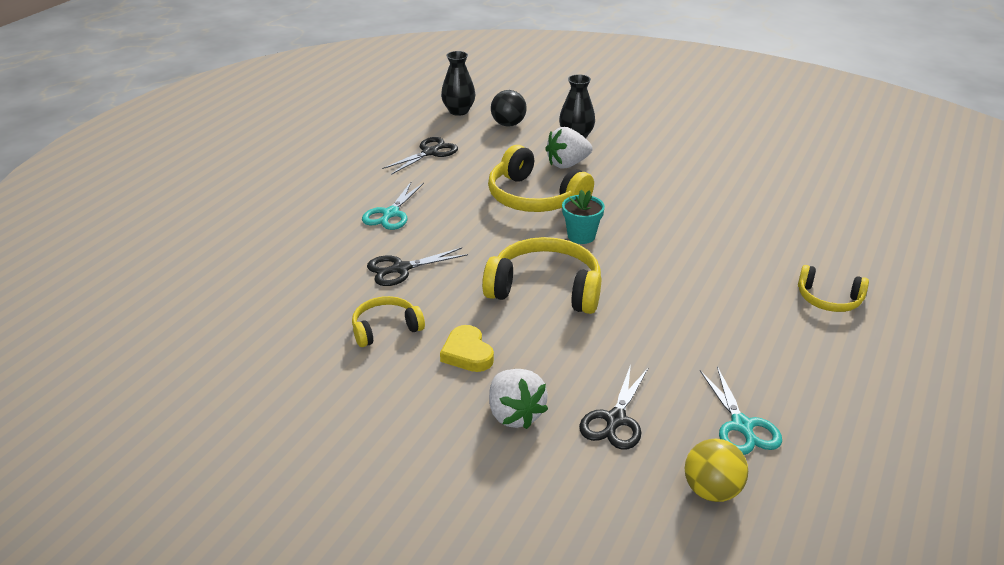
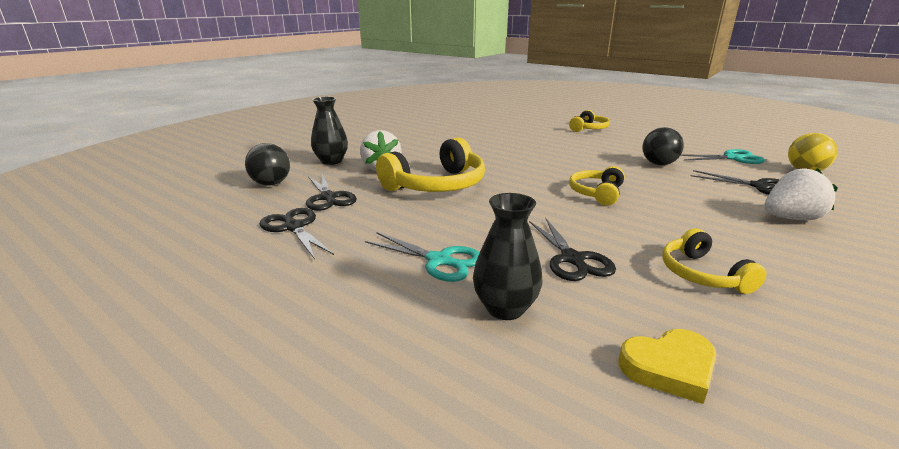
camera: 80 degrees left, 10 degrees down
yellow heart [440,325,494,372] -> yellow heart moved to [619,329,717,404]
black vase [441,51,475,116] -> black vase moved to [473,193,543,320]
yellow headphones [482,237,601,314] -> yellow headphones [569,166,625,206], size x0.57
turquoise flower pot [562,189,605,244] -> none
none -> black scissors [306,174,357,211]
none -> black ball [642,127,684,165]

